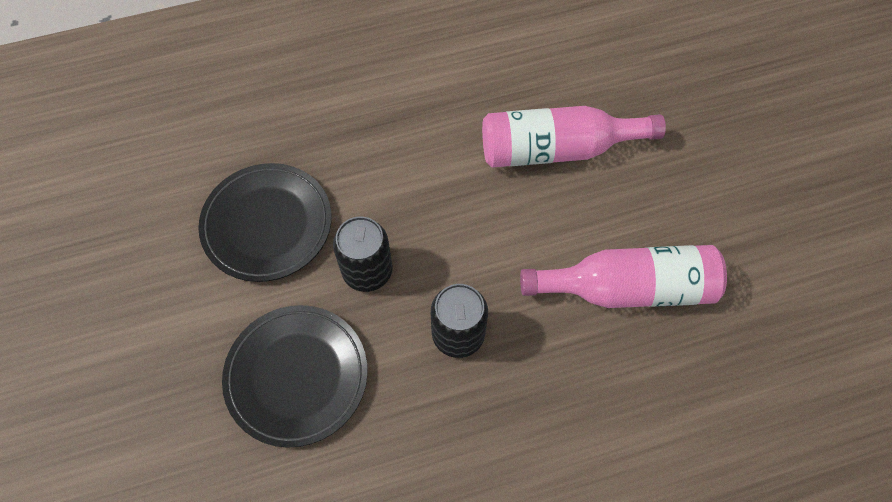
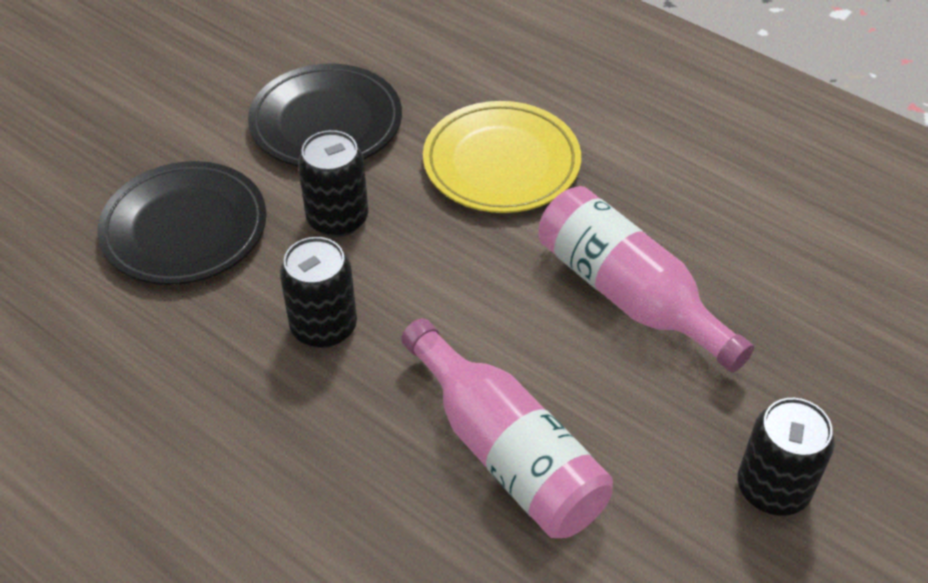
camera: 55 degrees right, 15 degrees down
none -> yellow plate [423,101,581,213]
none -> black can [738,398,834,516]

